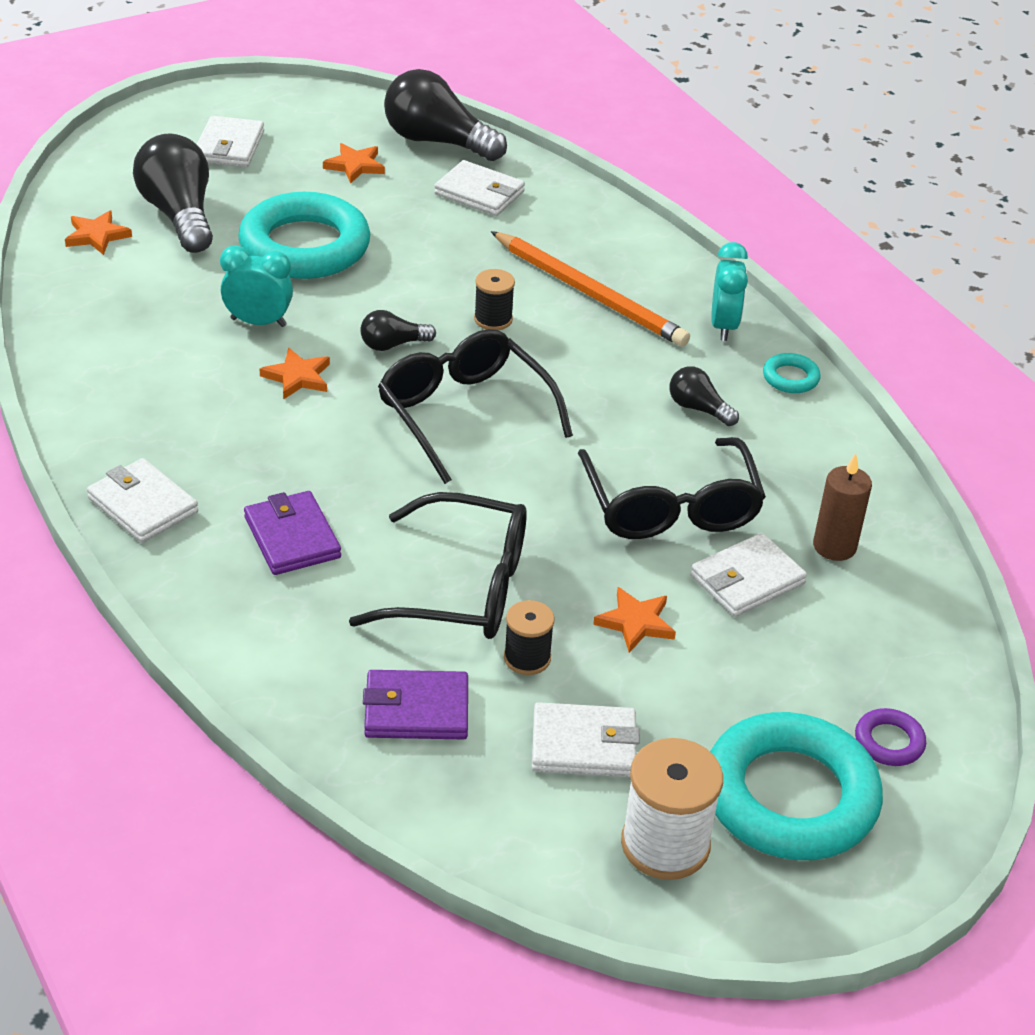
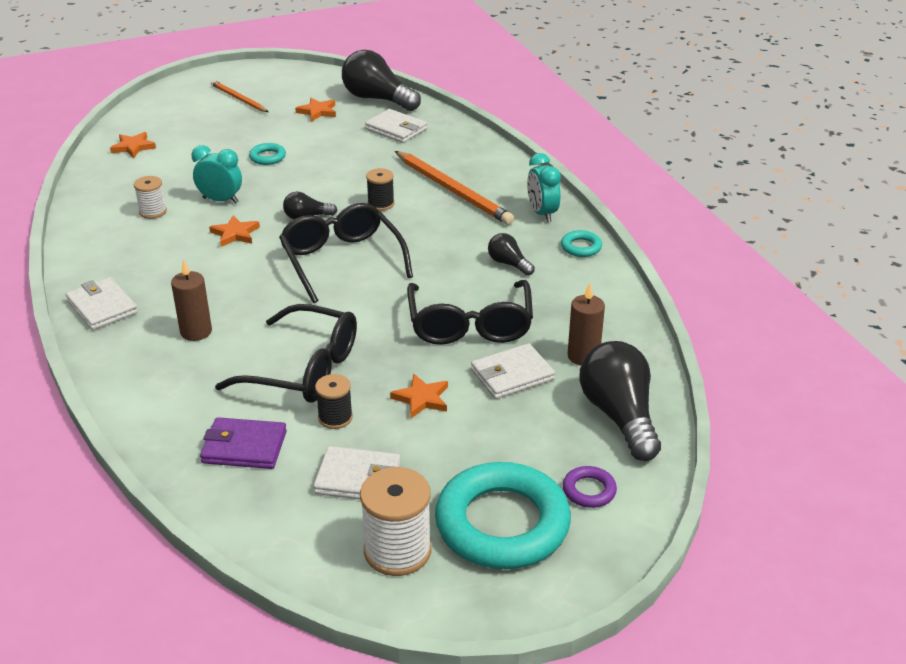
camera: 10 degrees right, 5 degrees down
black light bulb [133,133,213,253] -> black light bulb moved to [580,341,661,461]
white wallet [197,116,264,167] -> orange pencil [211,80,269,112]
turquoise ring [238,192,370,279] -> turquoise ring [249,143,286,165], size x0.41
purple wallet [244,491,341,575] -> brown candle [171,260,212,341]
turquoise clock [711,242,748,341] -> turquoise clock turned 150 degrees clockwise [527,153,561,222]
none -> white spool [134,176,167,219]

